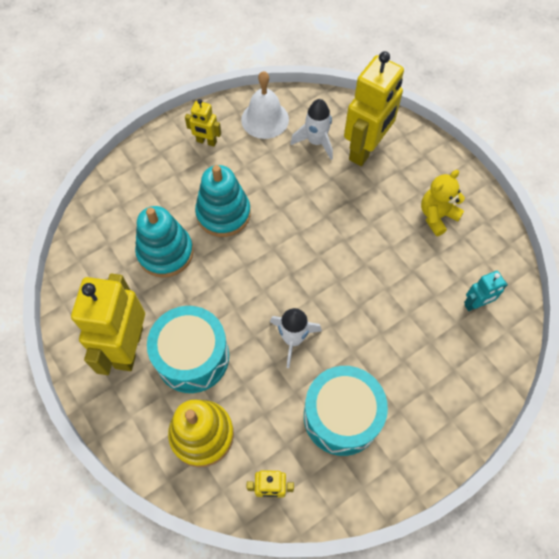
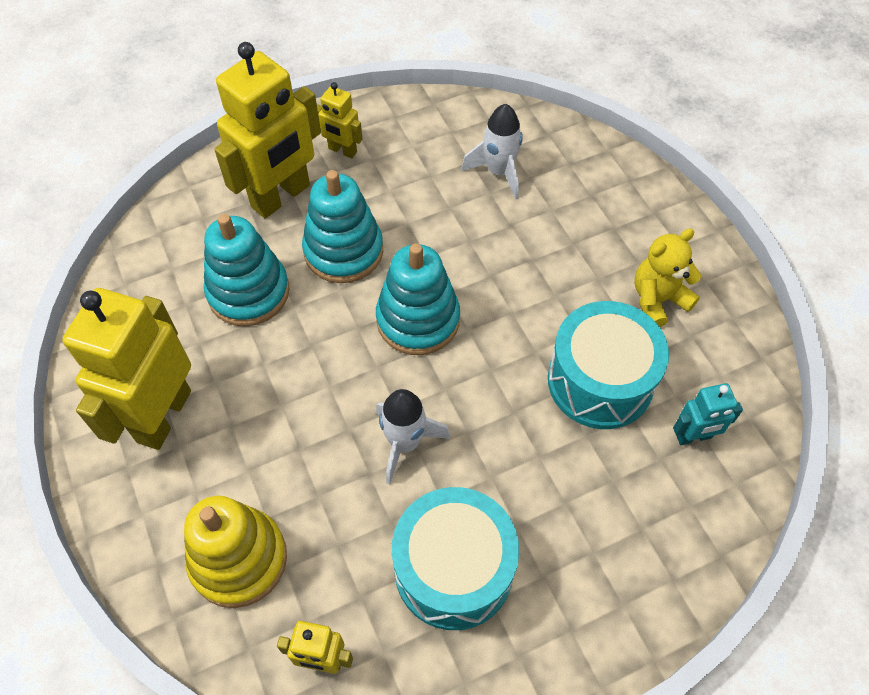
camera: 10 degrees right, 5 degrees down
turquoise drum [147,306,229,393] -> turquoise drum moved to [548,301,669,429]
white bell [241,71,289,139] -> none
yellow robot [344,51,404,166] -> yellow robot moved to [214,42,321,218]
none -> turquoise stacking toy [376,243,460,355]

